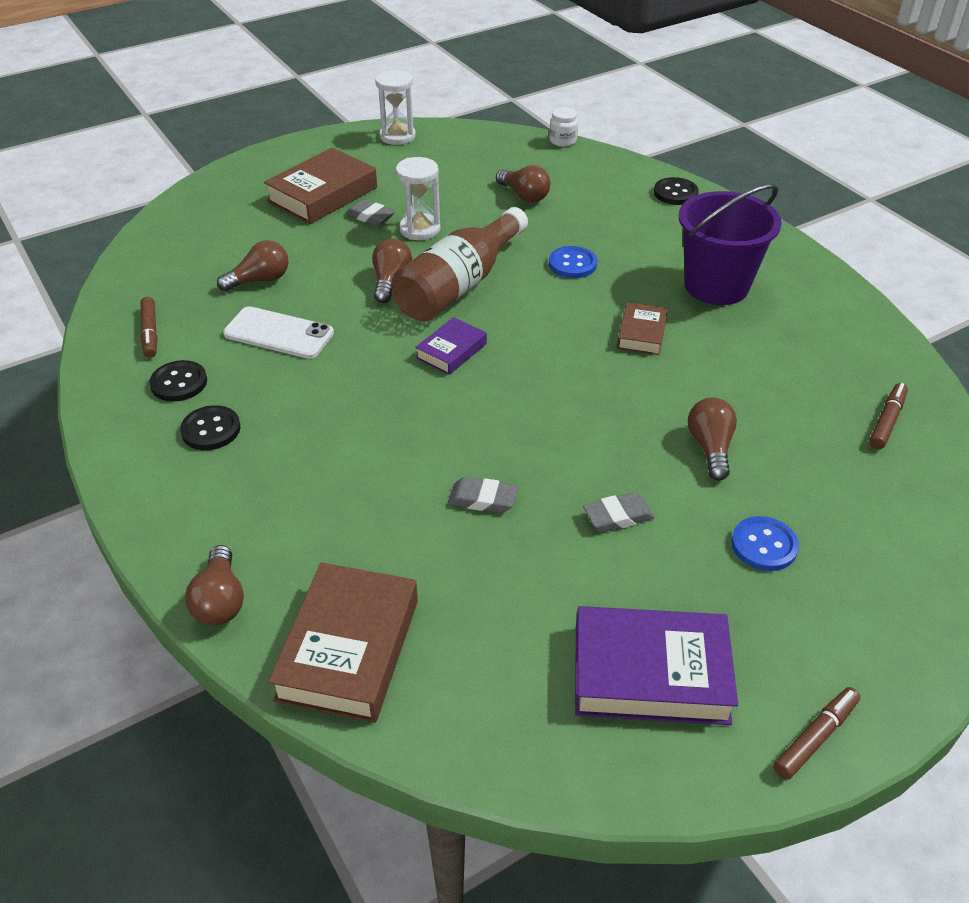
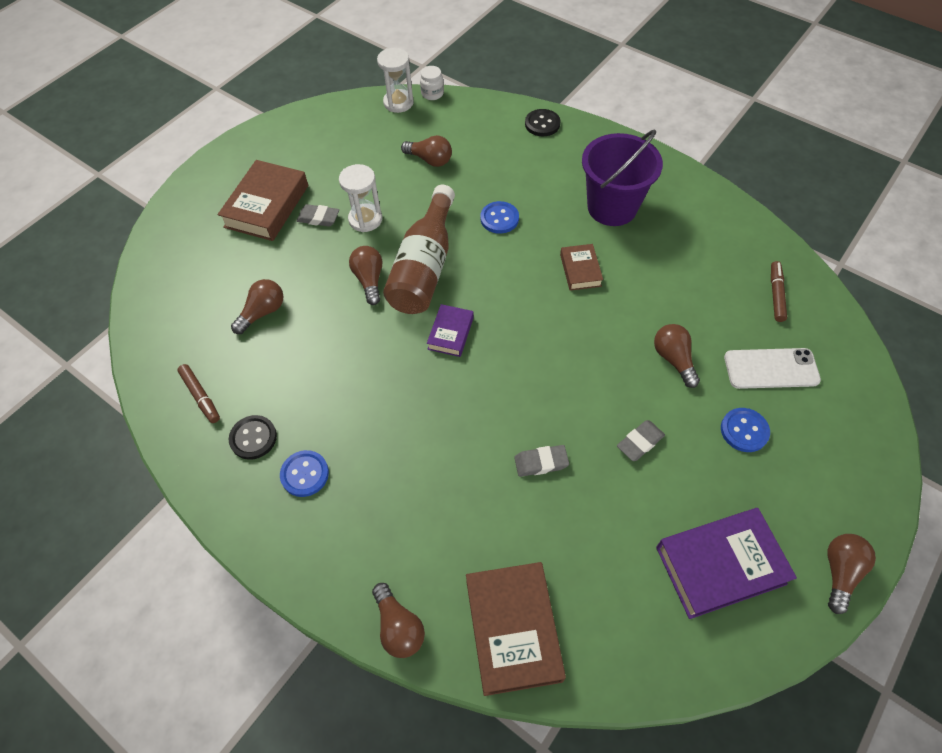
camera: 20 degrees left, 15 degrees up
black button [180,405,240,450] -> blue button [280,450,329,497]
white phone [223,306,334,359] -> white phone moved to [724,348,821,389]
white hourglass [375,70,416,145] -> white hourglass moved to [377,48,414,113]
brown marker [773,687,860,780] -> brown light bulb [828,534,876,614]

